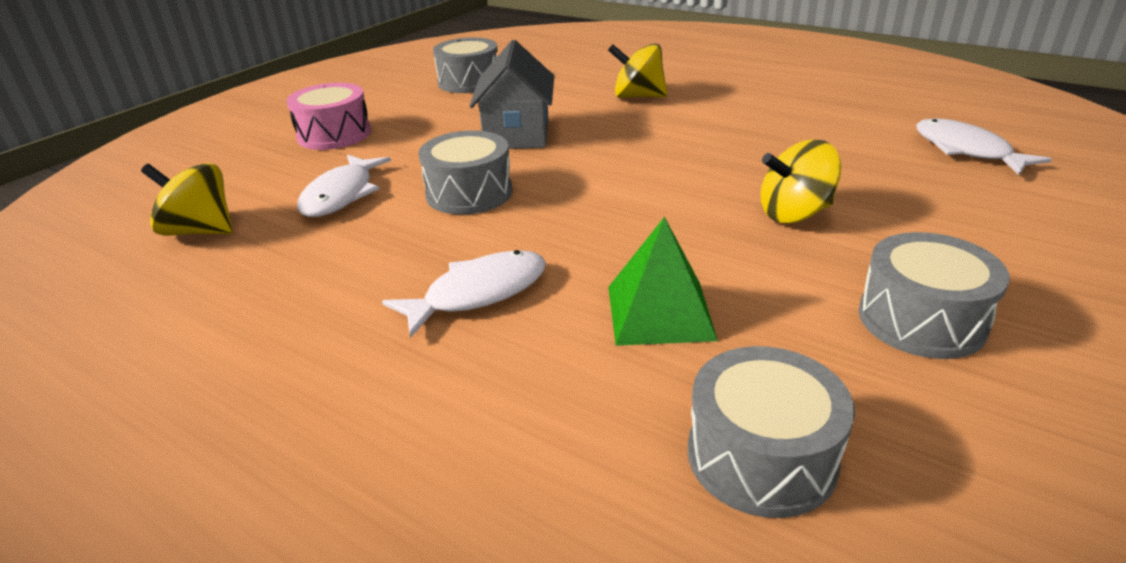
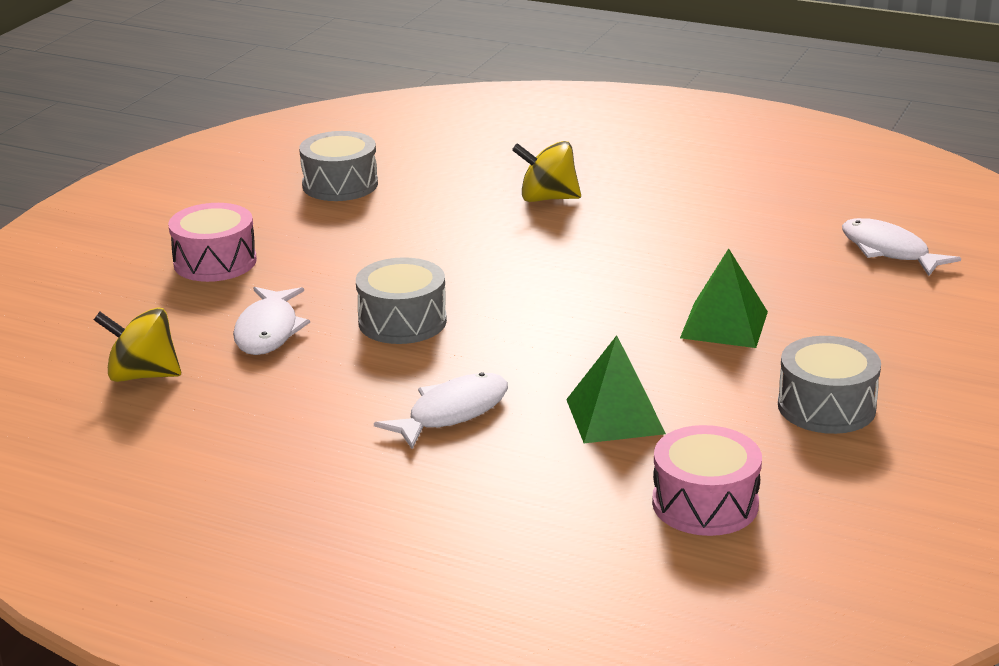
camera: 10 degrees left, 5 degrees down
grey house [469,40,554,149] -> none
grey drum [688,346,855,518] -> pink drum [652,425,762,536]
yellow spinning top [760,139,842,223] -> green pyramid [680,248,768,348]

